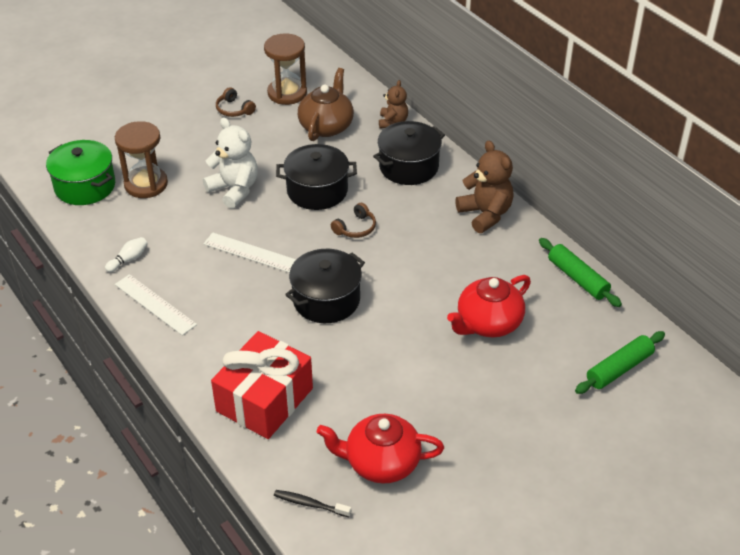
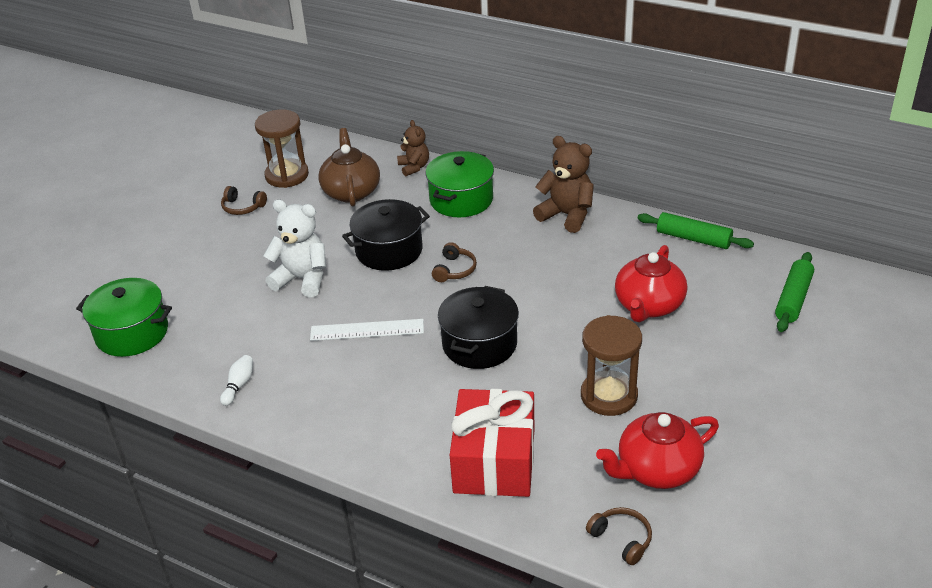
camera: 25 degrees left, 5 degrees down
brown hourglass [115,121,168,198] -> brown hourglass moved to [581,315,642,416]
white ruler [115,274,197,336] -> none
black toothbrush [274,490,351,517] -> brown headphones [586,507,652,565]
black pot [373,121,445,185] -> green pot [426,151,494,217]

